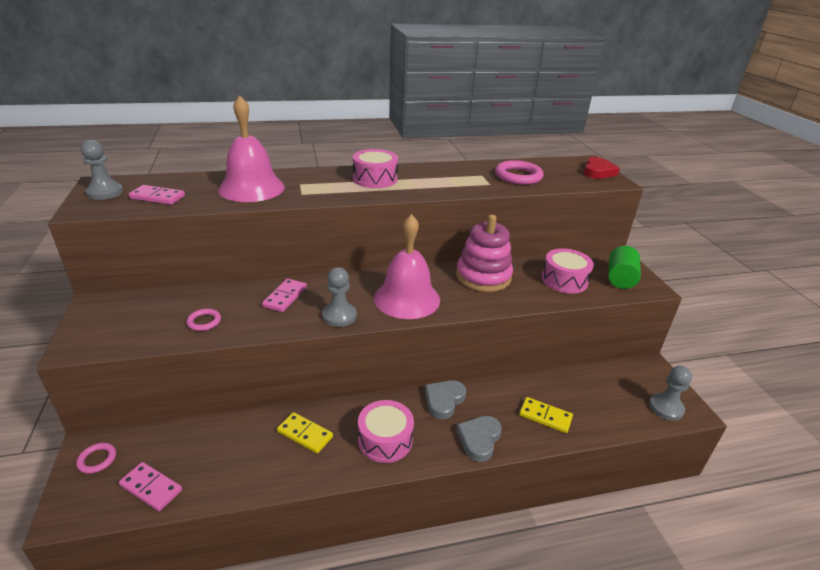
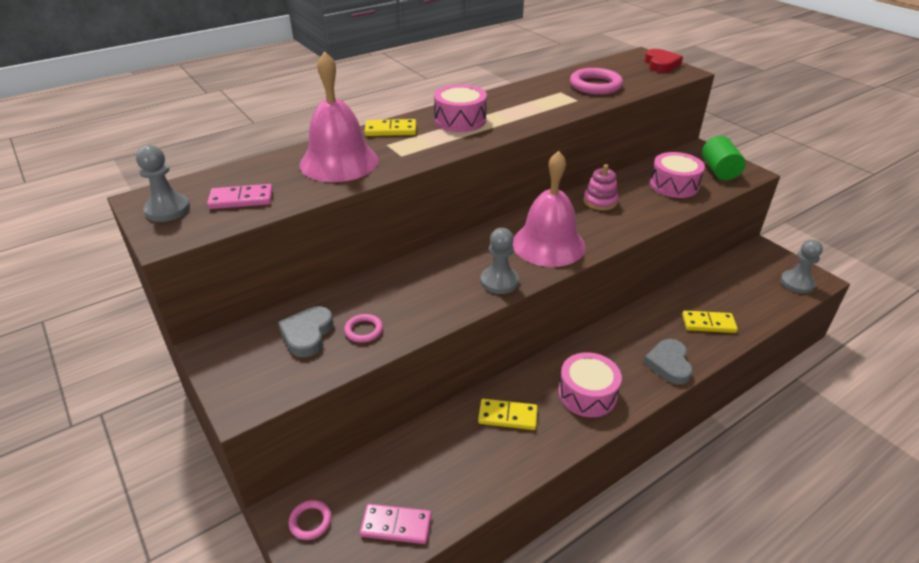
camera: 20 degrees left, 5 degrees up
pink domino [262,279,307,312] -> none
grey heart [425,380,466,419] -> grey heart moved to [278,306,334,357]
pink stacking toy [456,215,513,292] -> pink stacking toy [583,164,618,210], size x0.56
none -> yellow domino [364,119,416,136]

